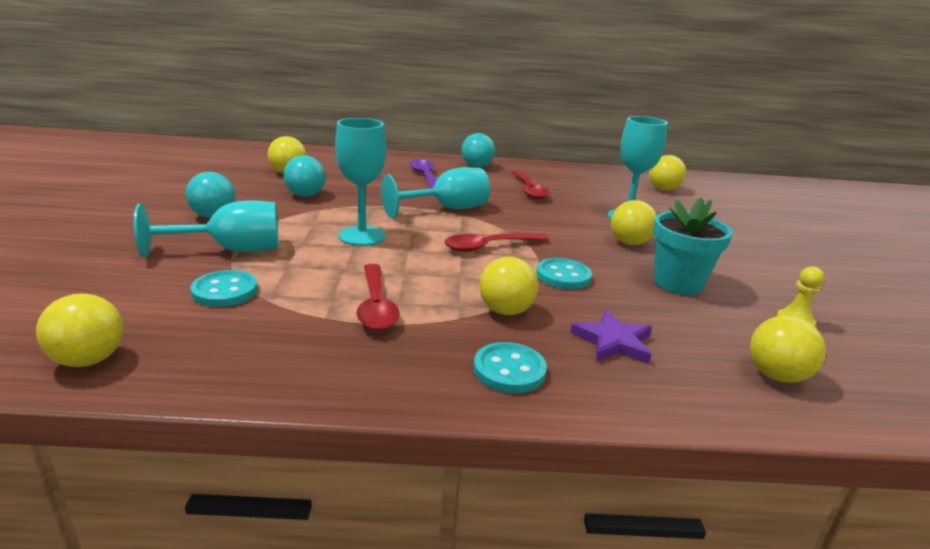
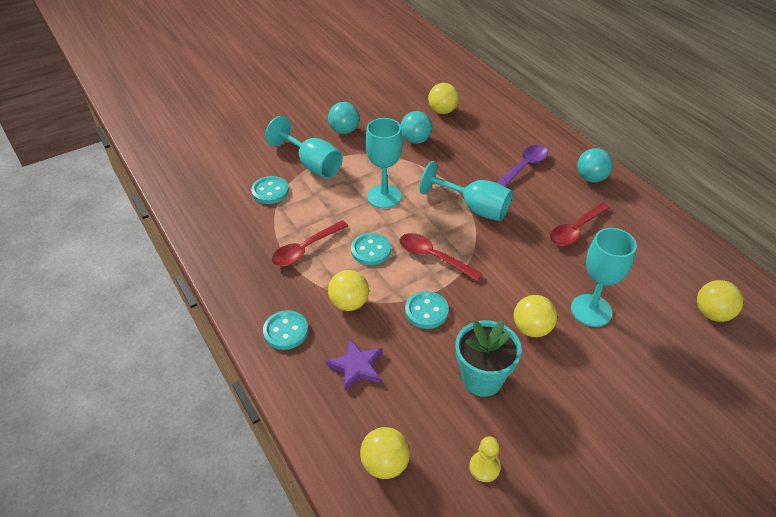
camera: 60 degrees right, 20 degrees up
yellow ball [36,293,123,367] -> none
none -> turquoise button [351,233,391,265]

